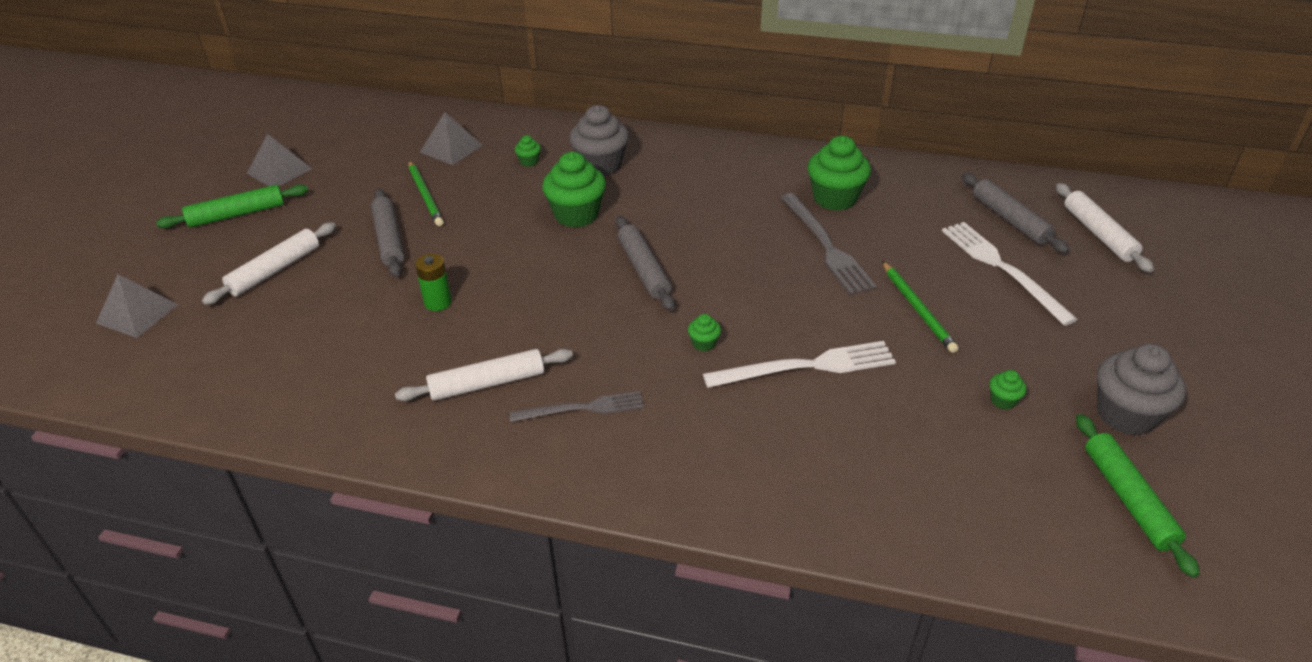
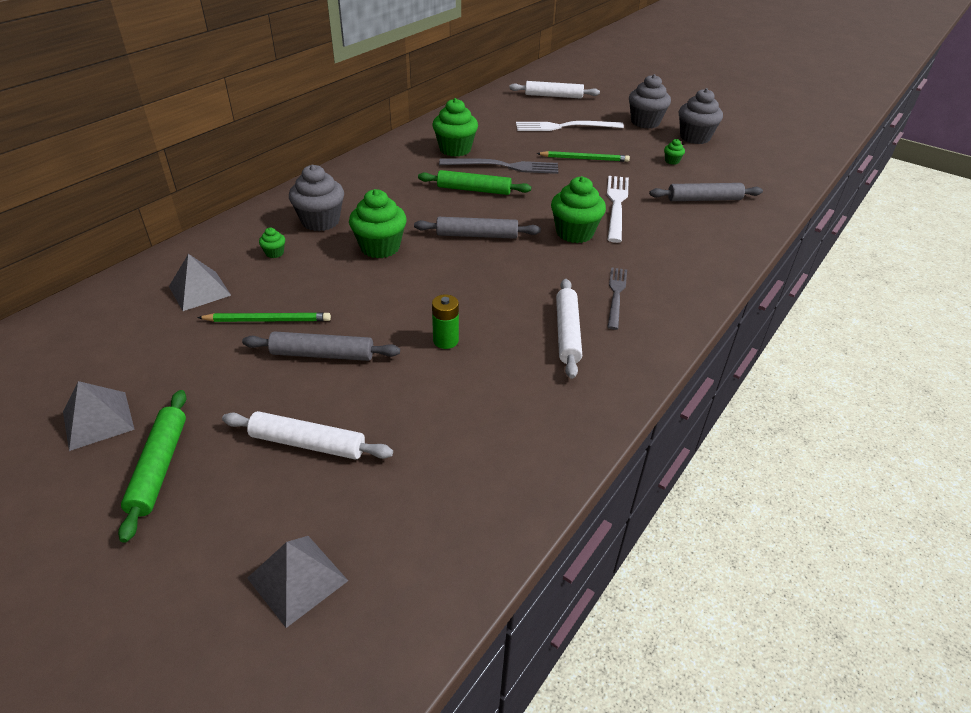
camera: 70 degrees left, 0 degrees up
white rolling pin [202,222,336,305] -> white rolling pin turned 45 degrees counterclockwise [222,411,393,460]
green cupcake [688,314,721,352] -> green cupcake [551,176,606,243], size x2.23
grey rolling pin [962,173,1070,253] -> grey rolling pin moved to [649,183,763,201]
green rolling pin [1076,414,1200,578] -> green rolling pin moved to [418,170,531,195]
none -> grey cupcake [629,74,671,129]

